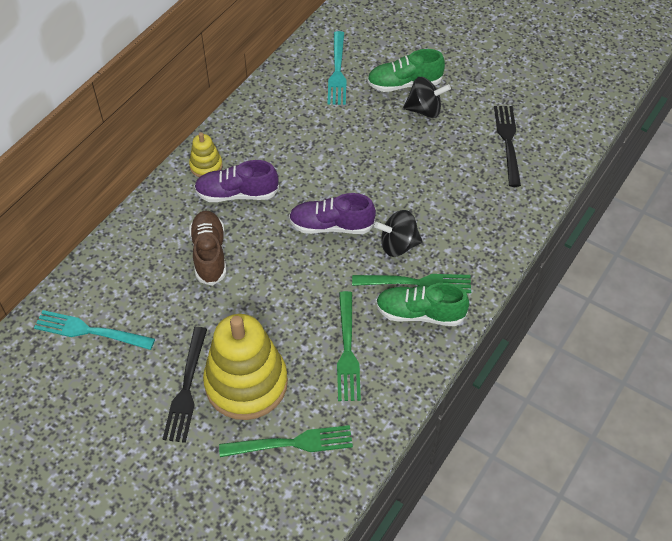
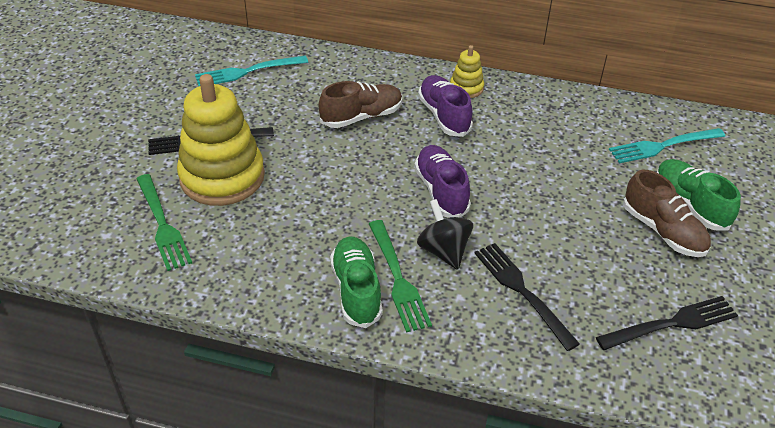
camera: 70 degrees right, 10 degrees down
turquoise fork [34,310,155,350] -> turquoise fork turned 105 degrees counterclockwise [195,56,308,86]
green fork [337,291,361,401] -> none
black spinning top [403,77,451,118] -> brown shoe [623,170,711,257]
none -> black fork [474,243,580,351]

